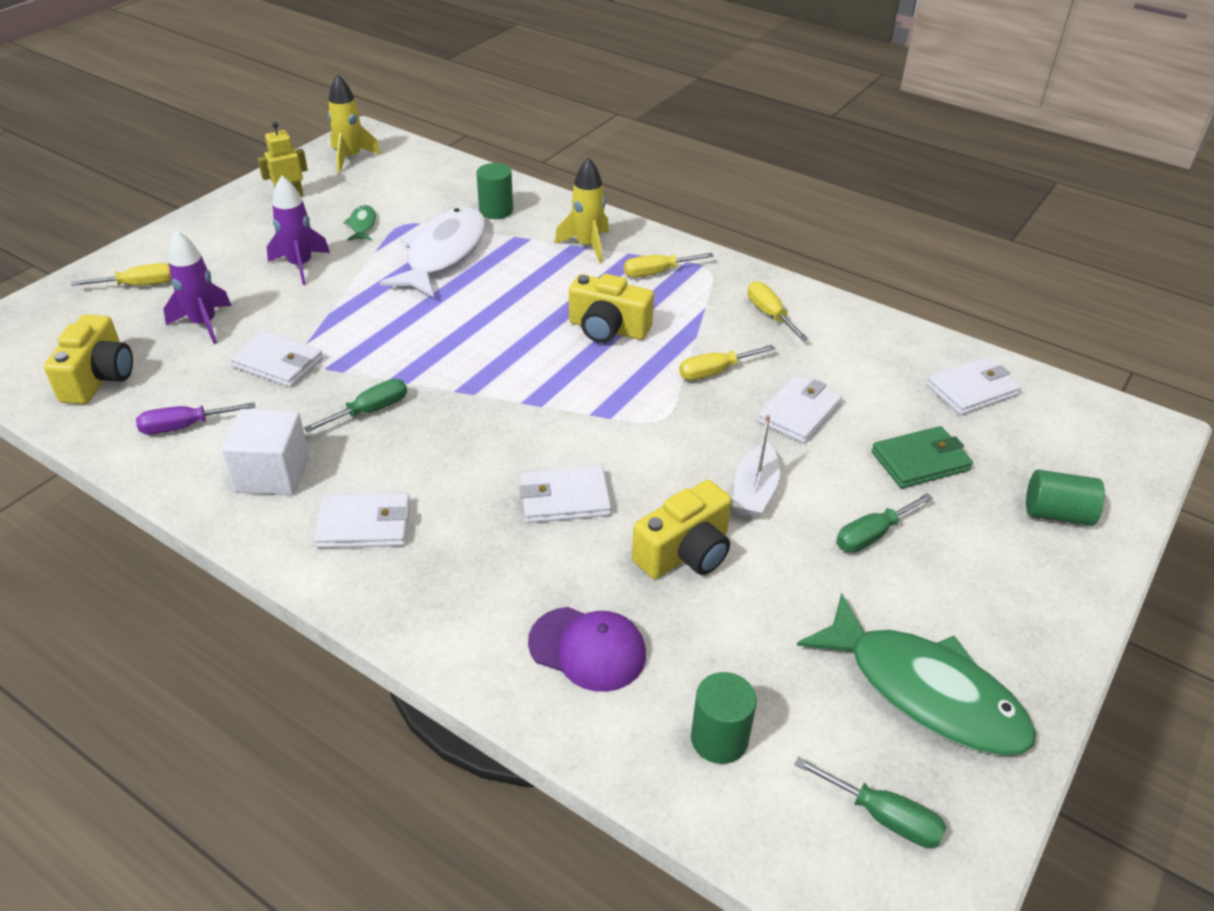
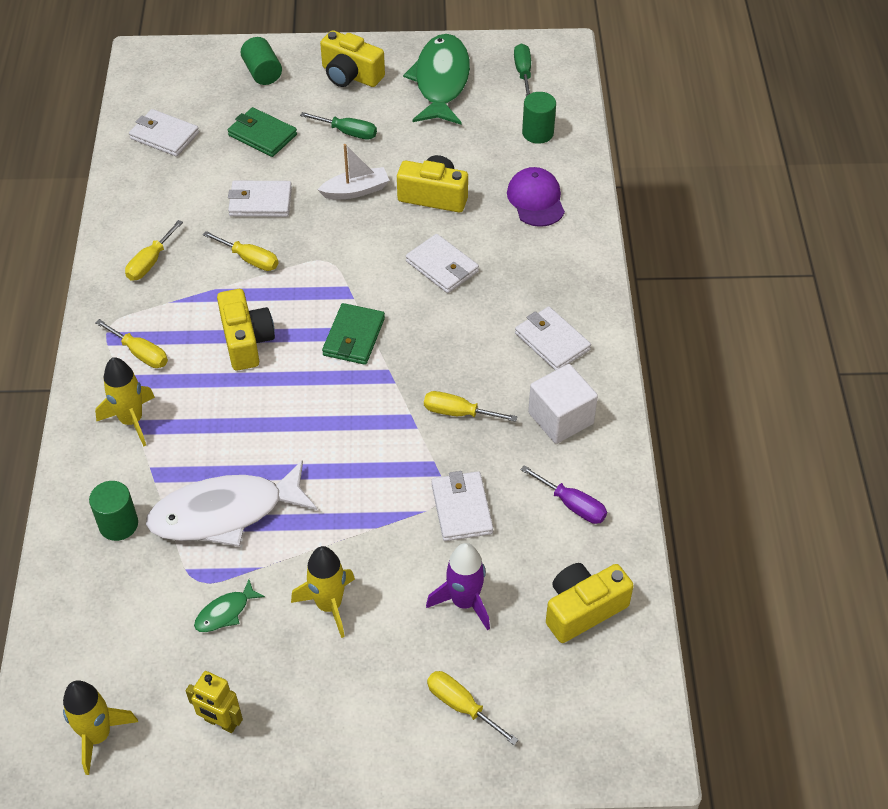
camera: 125 degrees left, 10 degrees up
purple rocket [267,176,330,285] -> yellow rocket [291,546,355,638]
green screwdriver [304,379,407,432] -> yellow screwdriver [424,391,518,422]
none -> yellow camera [320,30,385,87]
none -> green wallet [322,303,385,365]

